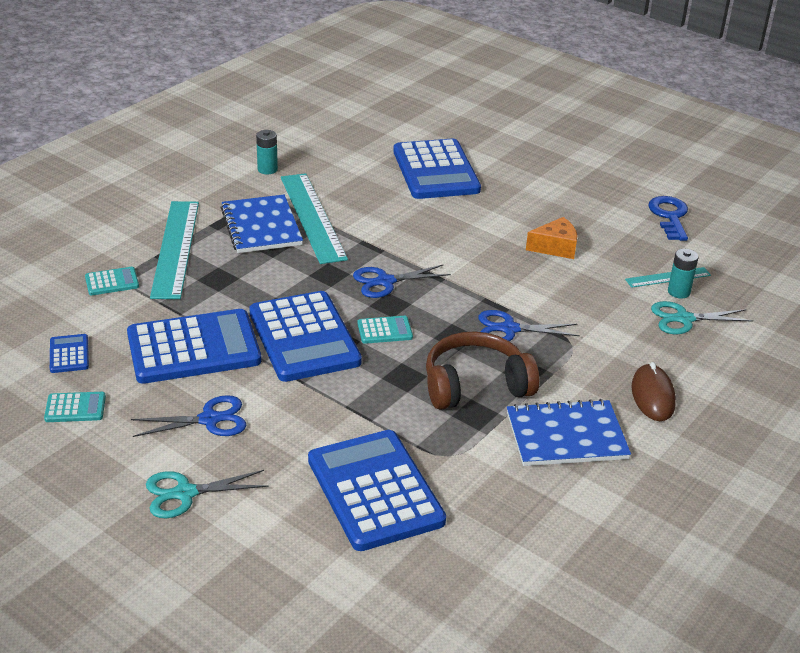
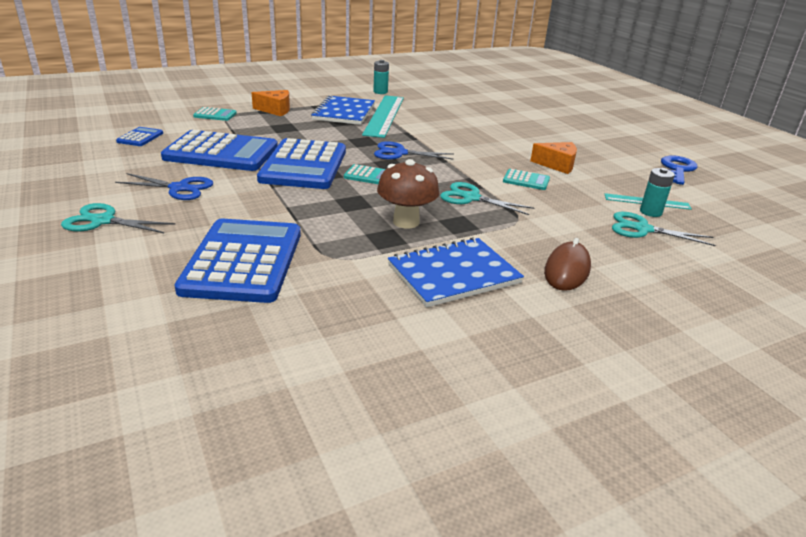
camera: 25 degrees right, 5 degrees down
turquoise calculator [44,392,106,422] -> turquoise calculator moved to [503,169,550,190]
turquoise ruler [150,201,199,299] -> orange cheese [252,90,290,116]
blue calculator [393,139,481,199] -> none
brown headphones [426,331,539,410] -> brown mushroom [377,159,439,228]
blue scissors [478,310,580,341] -> turquoise scissors [440,182,534,215]
blue notebook [507,399,631,466] -> blue notebook turned 45 degrees counterclockwise [388,237,524,307]

